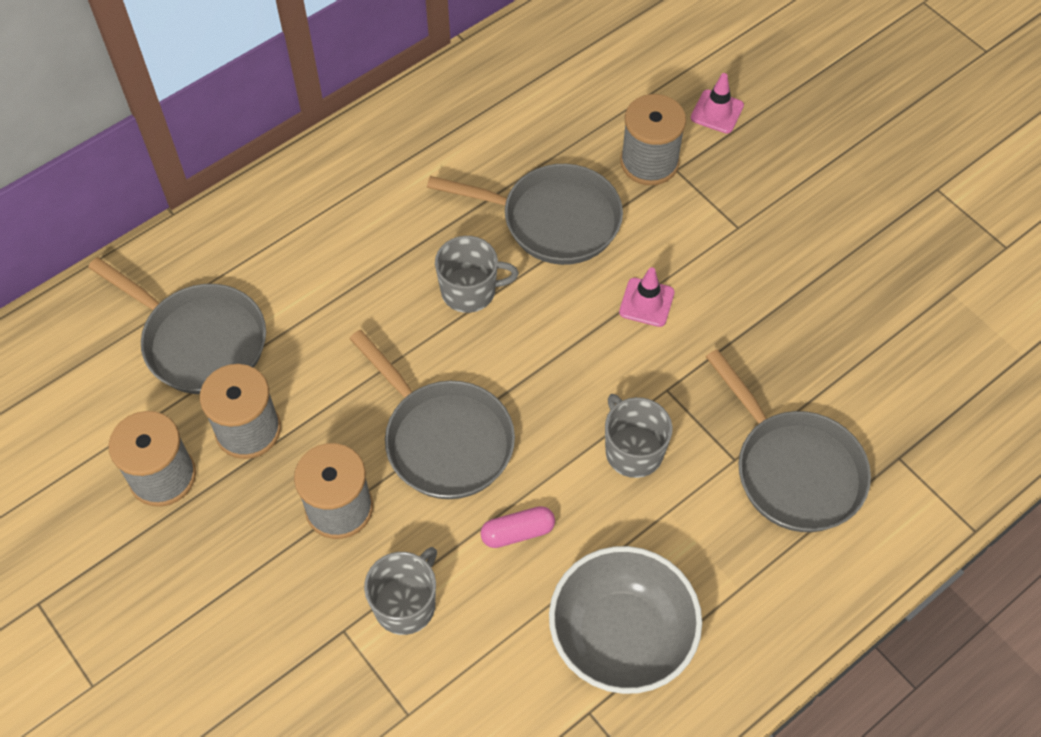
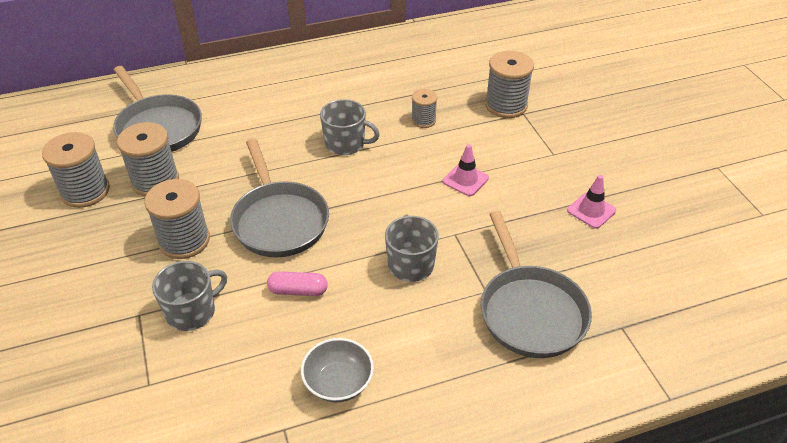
camera: 20 degrees right, 15 degrees down
grey pan [427,164,623,265] -> grey spool [411,89,437,128]
grey bowl [549,546,702,694] -> grey bowl [301,338,374,402], size x0.57
pink traffic cone [691,73,744,134] -> pink traffic cone moved to [567,175,616,229]

